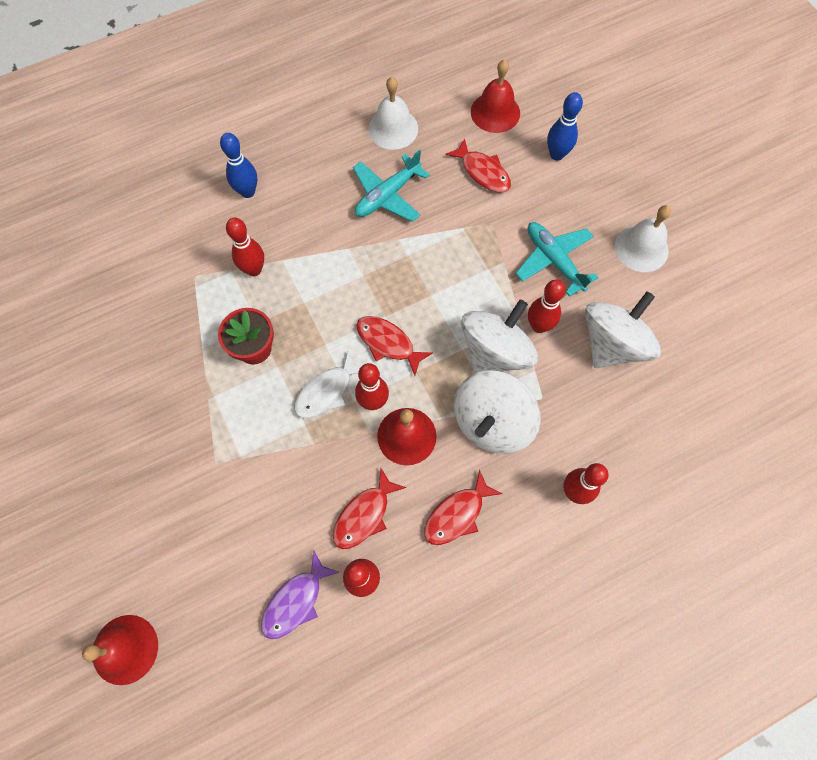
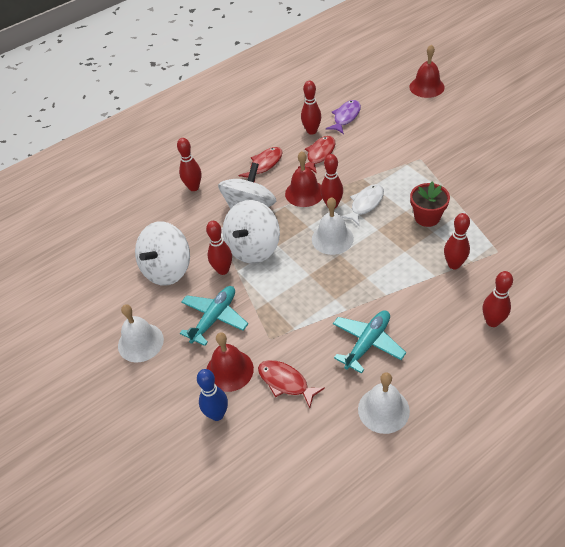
camera: 175 degrees right, 20 degrees down
blue bowling pin [220,133,257,198] -> red bowling pin [483,271,513,327]
red fish [356,316,433,375] -> white bell [312,197,354,255]
red bell [471,59,520,133] -> red bell moved to [206,333,254,392]
turquoise plane [516,222,598,297] -> turquoise plane turned 105 degrees counterclockwise [180,286,248,346]

